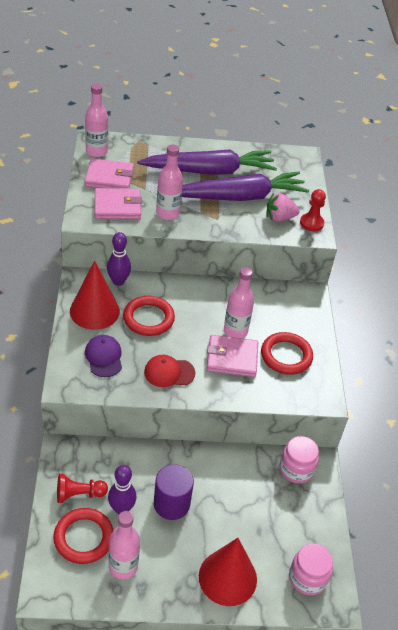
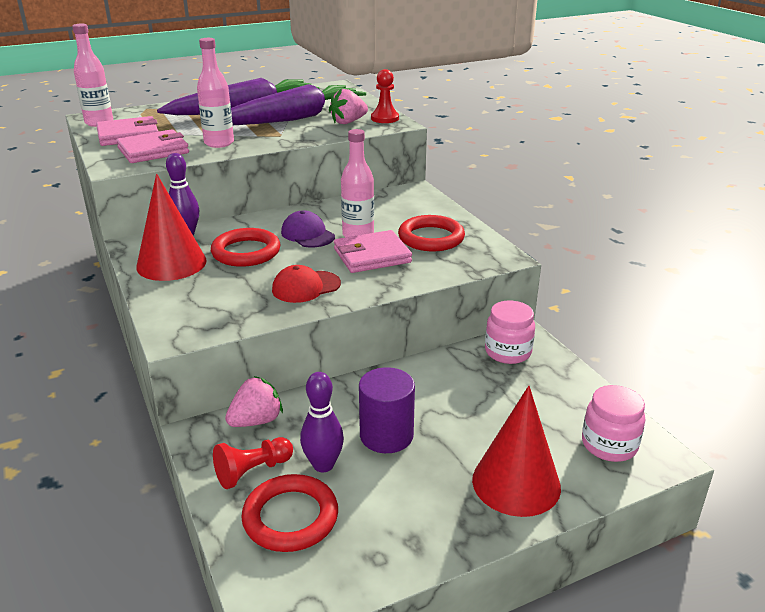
camera: 20 degrees left, 15 degrees down
purple cap [85,335,122,377] -> purple cap moved to [281,211,335,247]
pink bottle [109,511,140,580] -> none
none -> pink strawberry [225,376,283,427]

